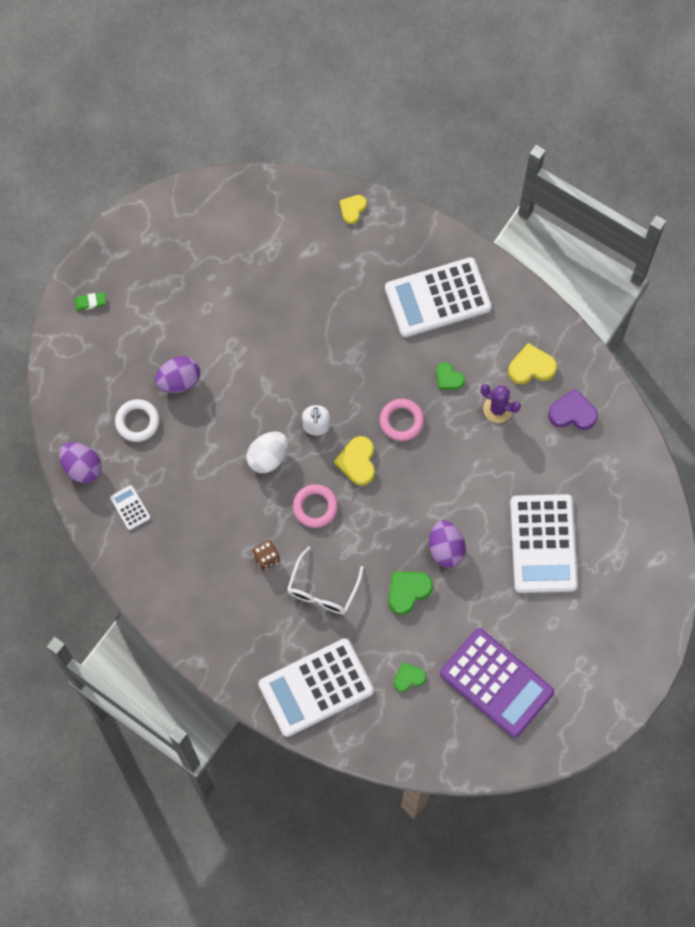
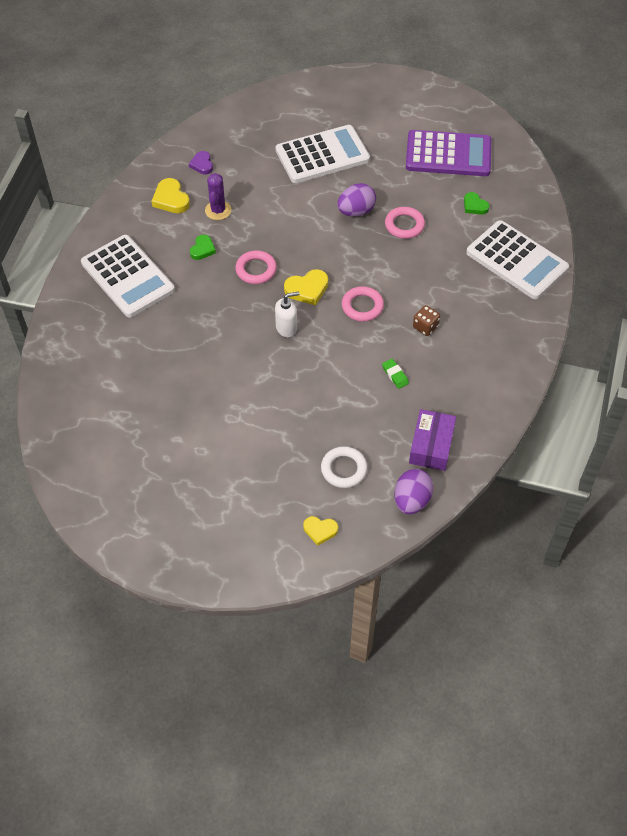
camera: 110 degrees left, 15 degrees down
green eraser [74,292,106,311] -> green eraser moved to [382,359,409,389]
white calculator [110,485,150,530] -> purple box [409,409,456,471]
purple egg [155,356,200,393] -> none
white egg [246,431,288,473] -> none
white glasses [287,546,364,614] -> none
yellow heart [340,195,367,224] -> yellow heart moved to [304,516,338,546]
green heart [388,572,433,615] -> pink ring [385,207,425,239]
purple calculator [440,628,554,738] -> purple calculator turned 75 degrees clockwise [406,130,491,176]
purple heart [548,388,598,430] -> purple heart [189,151,213,174], size x0.67

